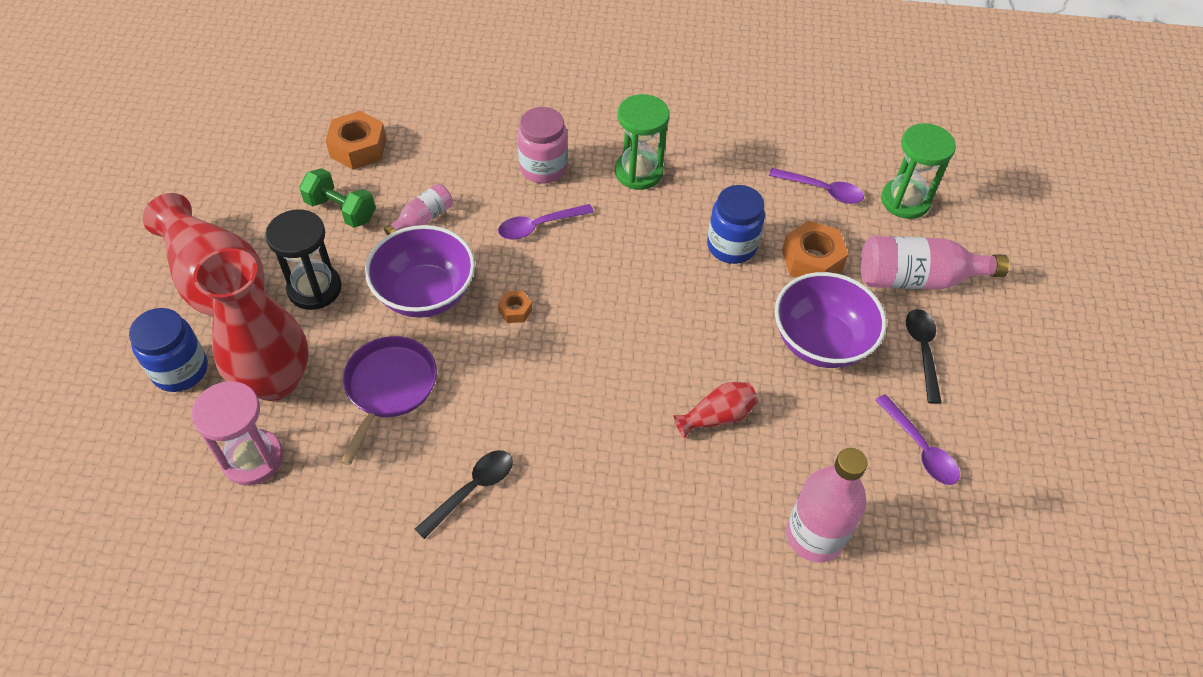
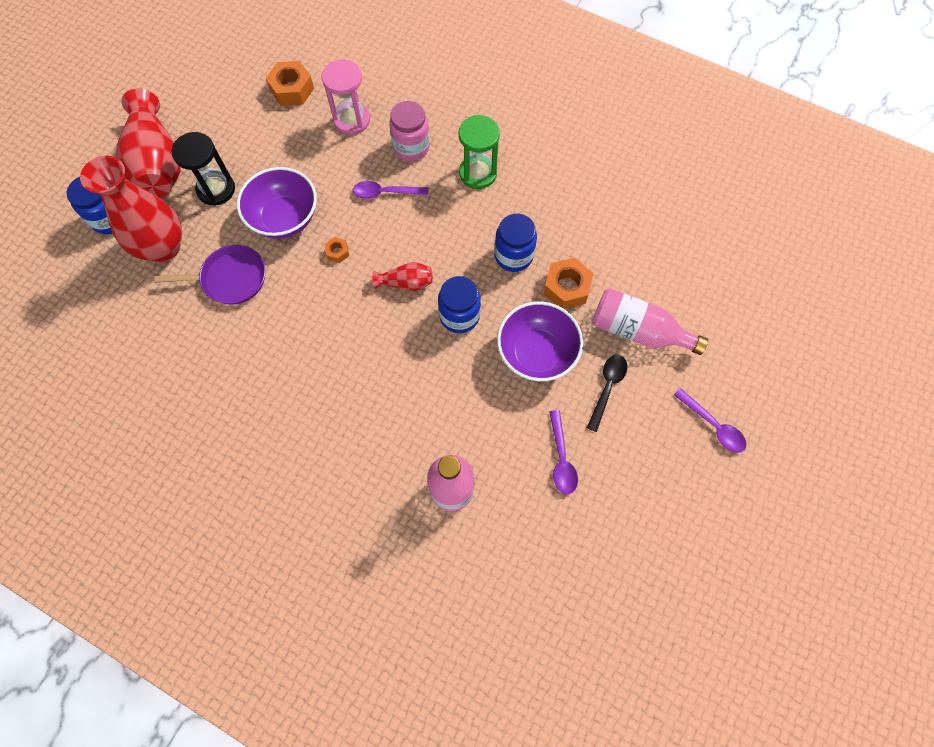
camera: 25 degrees right, 15 degrees up
pink hourglass [191,381,283,485] -> pink hourglass moved to [322,59,370,135]
green dumbbell [299,168,376,228] -> none
purple pan [340,336,437,465] -> purple pan turned 45 degrees clockwise [154,245,266,305]
pink bottle [384,184,453,235] -> none
black spoon [415,450,513,539] -> none
red vase [674,382,758,438] -> red vase moved to [372,262,433,291]
purple spoon [769,168,864,204] -> purple spoon moved to [674,388,746,453]
green hourglass [881,123,956,219] -> none
none -> blue jar [438,276,481,333]

